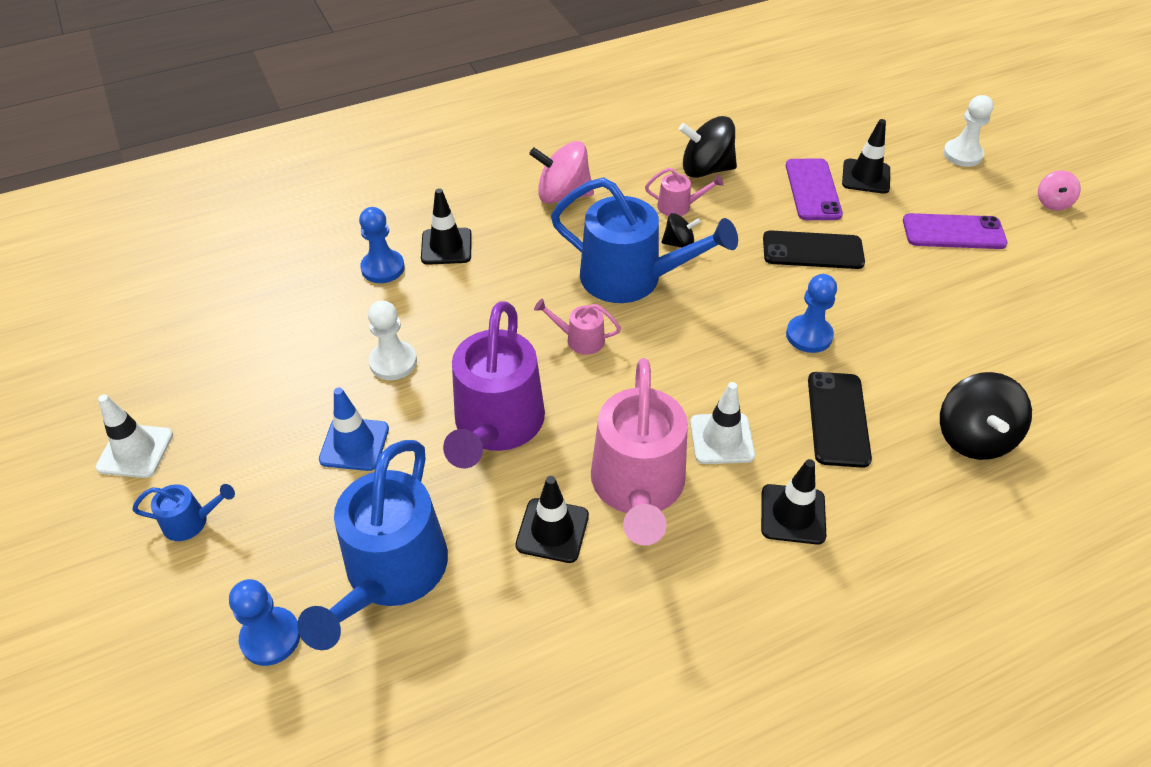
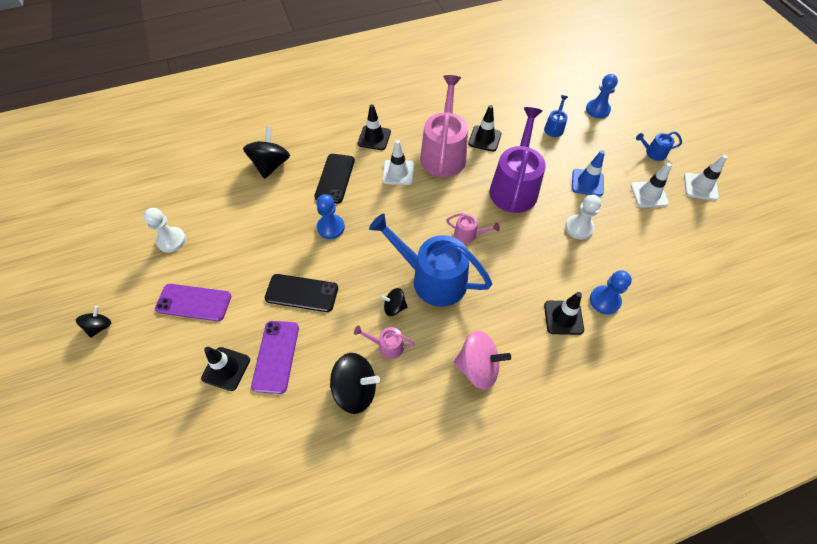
camera: 175 degrees left, 10 degrees up
blue watering can [297,440,448,650] -> blue watering can [544,95,568,137], size x0.44
white pawn [943,95,994,167] -> white pawn moved to [144,208,186,253]
pink spinning top [1038,170,1081,210] -> black spinning top [76,306,111,338]
none -> white traffic cone [631,163,672,208]

